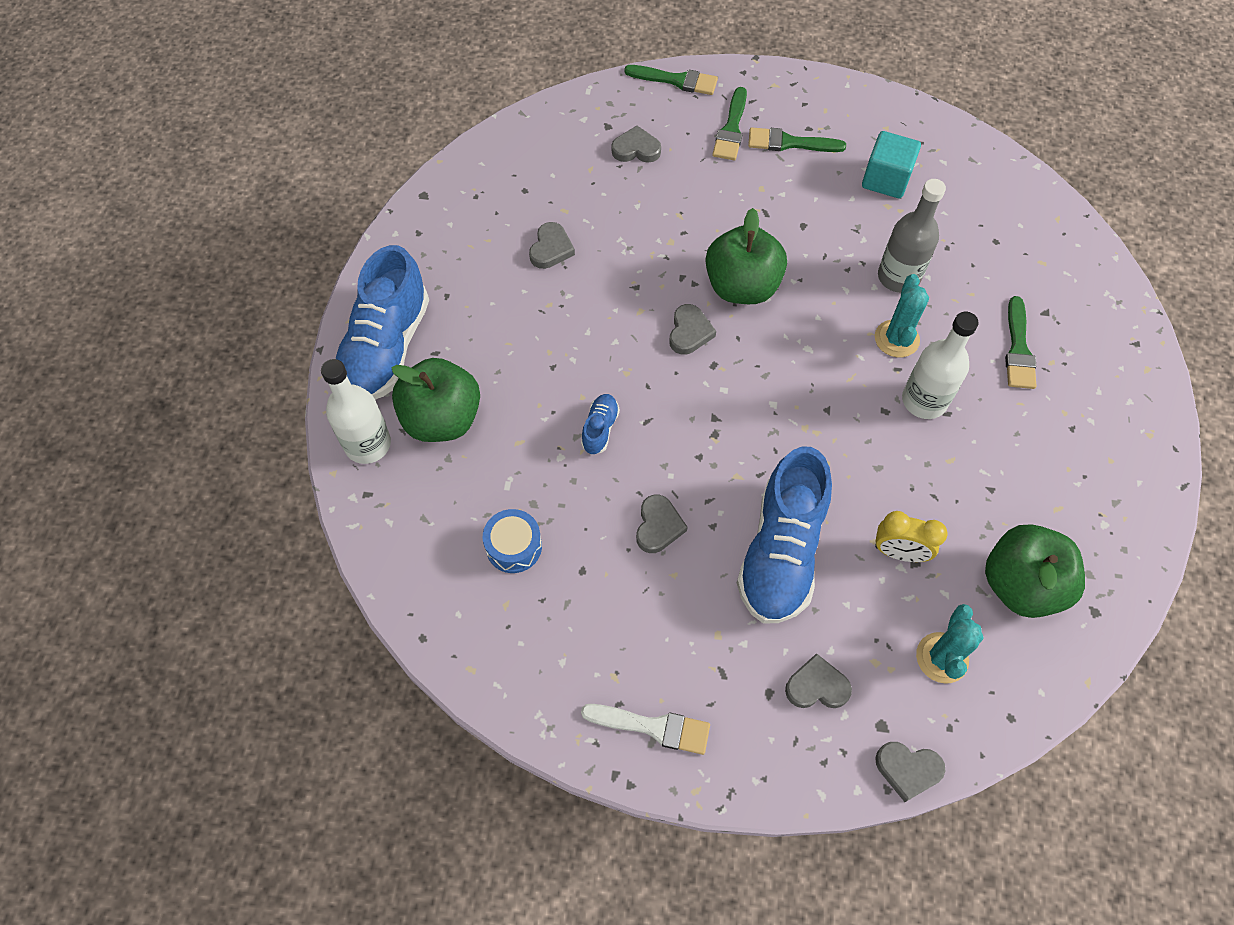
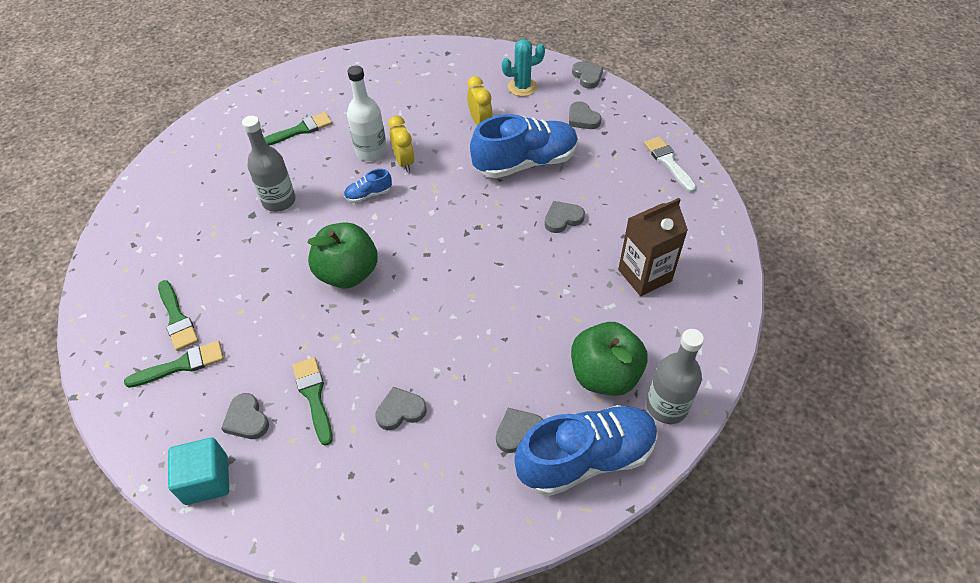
camera: 125 degrees left, 10 degrees down
white bottle [321,359,391,464] -> grey bottle [646,329,704,424]
blue drum [483,509,542,573] -> brown carton [618,198,688,296]
blue shoe [581,394,620,455] -> blue shoe moved to [344,169,392,203]
green brush [624,65,718,95] -> green brush moved to [293,357,333,446]
grey heart [669,304,716,355] -> grey heart moved to [496,408,543,453]
turquoise cube [862,131,921,198] -> turquoise cube moved to [168,438,229,505]
turquoise cactus [875,274,929,357] -> none
green apple [985,524,1085,618] -> none
none -> yellow clock [388,116,415,172]

